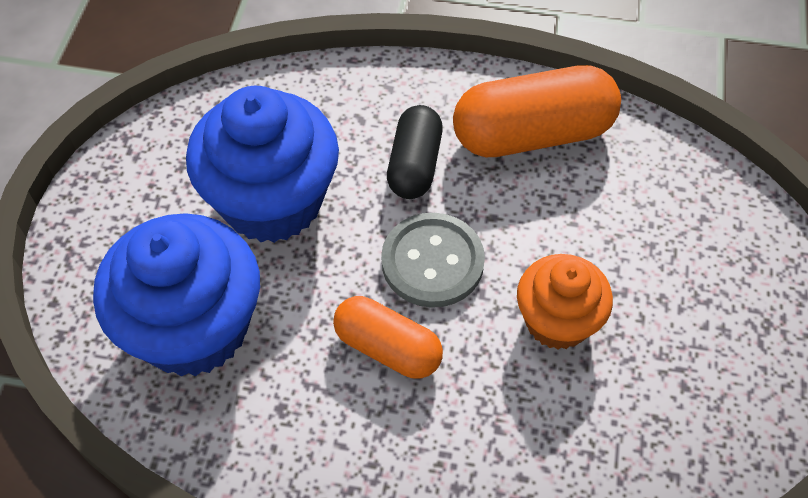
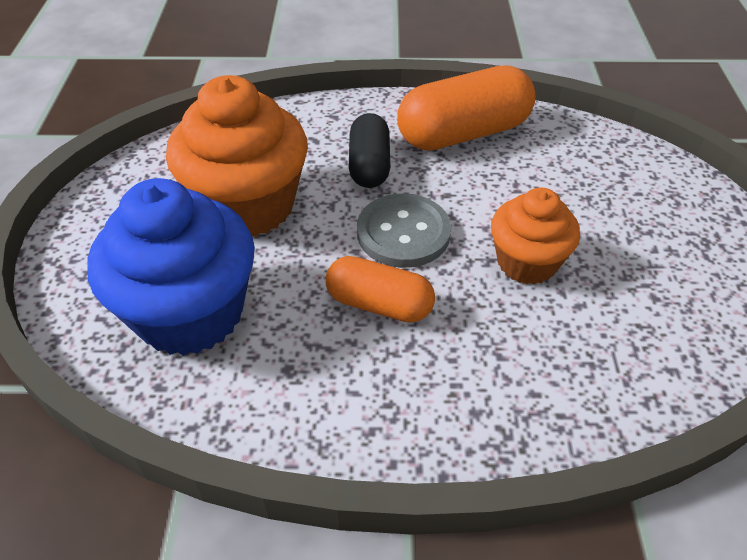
camera: 10 degrees left, 10 degrees down
blue cupcake [186,86,339,243] -> orange cupcake [166,75,308,237]

